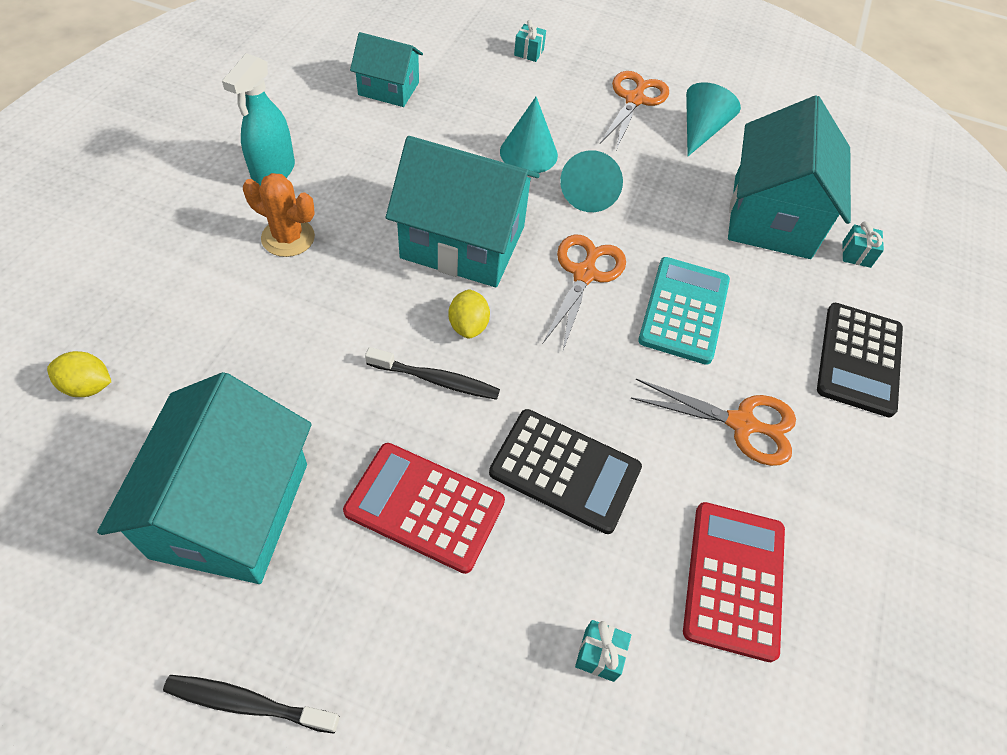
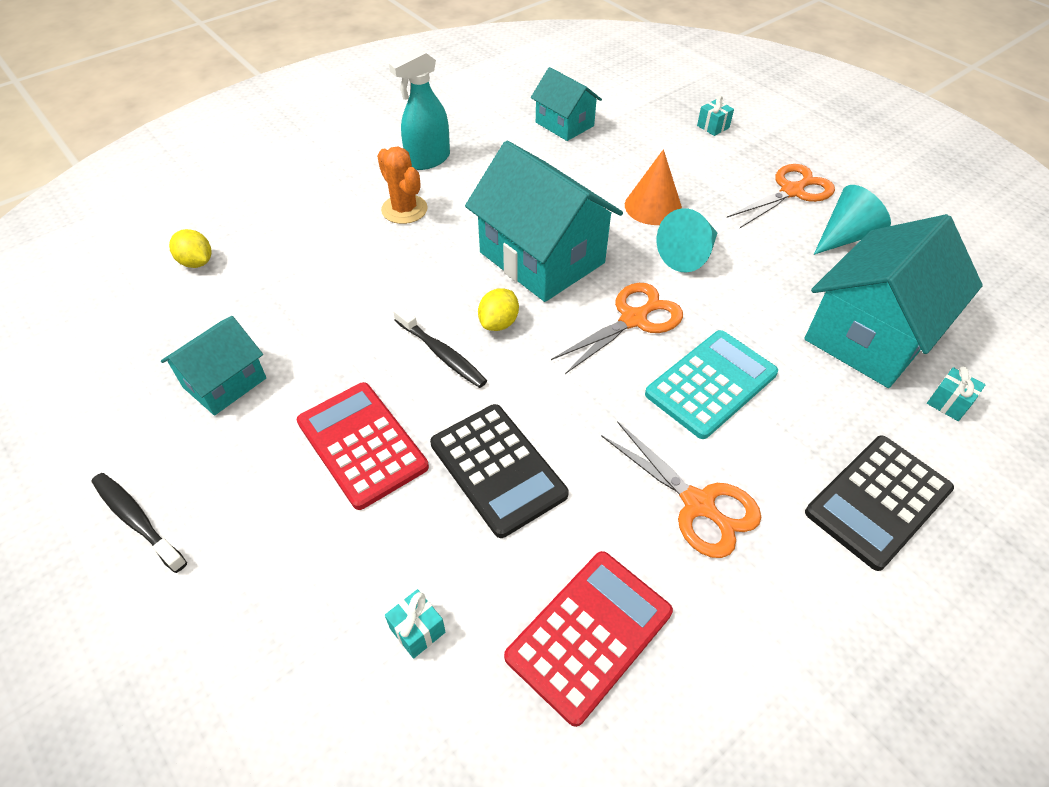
camera: 35 degrees right, 5 degrees down
turquoise house [97,372,312,584] -> turquoise house [161,316,266,415], size x0.56
turquoise cone [500,97,558,173] -> orange cone [625,149,682,225]

